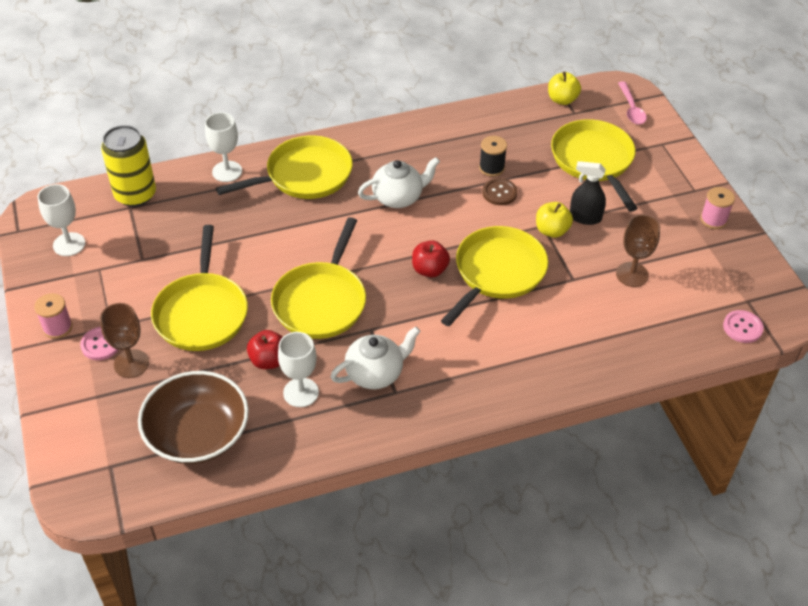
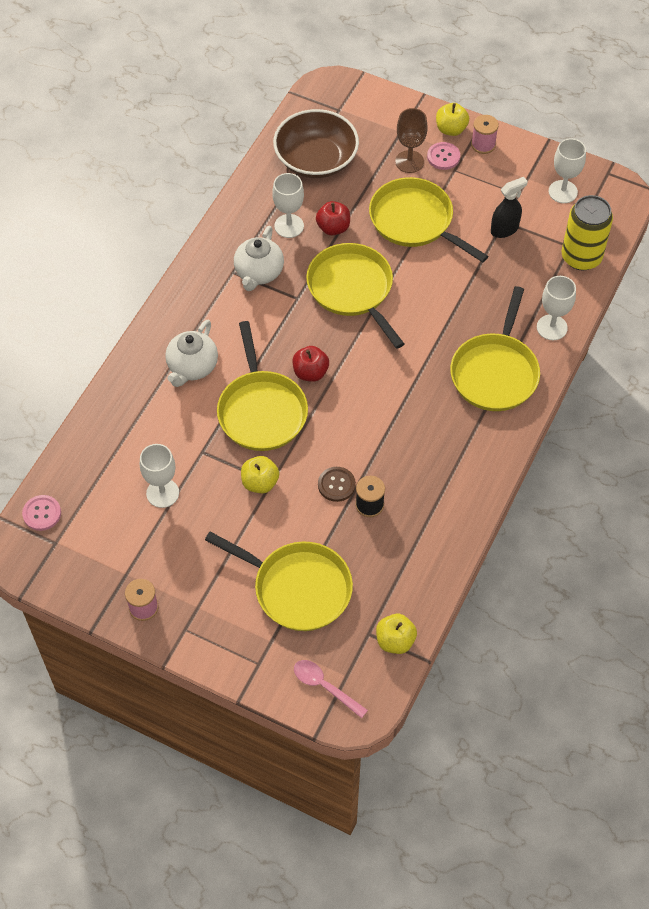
camera: 135 degrees right, 10 degrees up
white teapot [358,157,440,208] -> white teapot moved to [165,320,218,387]
black spray bottle [570,161,606,225] -> black spray bottle moved to [491,177,528,238]
brown goblet [616,215,660,287] -> white goblet [140,444,179,508]
none -> yellow apple [436,103,469,136]

